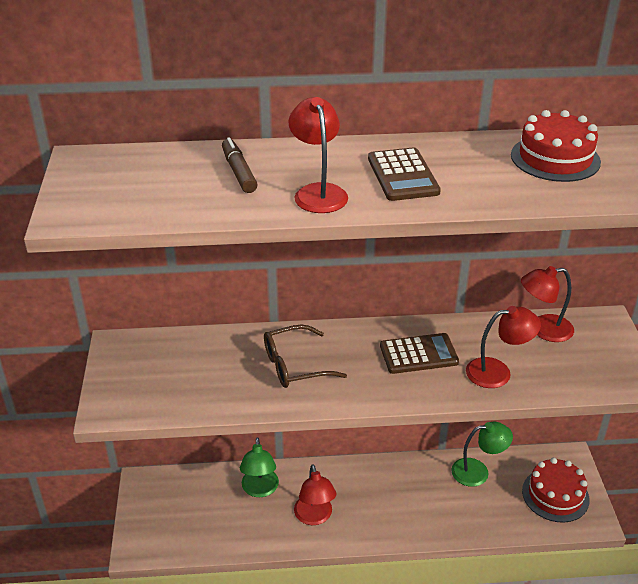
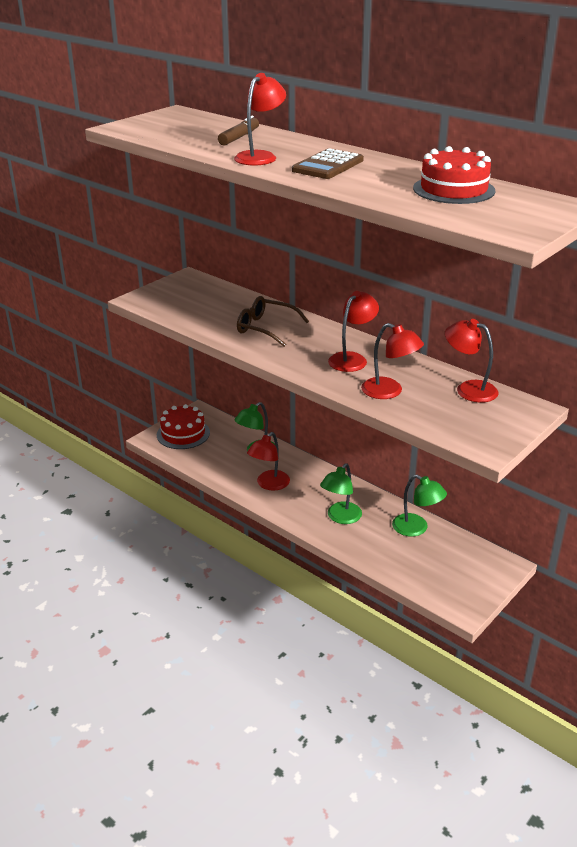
camera: 45 degrees right, 5 degrees down
brown calculator [380,333,459,374] -> red lamp [328,291,379,372]
red cake [522,458,590,523] -> red cake moved to [157,404,210,449]
none -> green lamp [320,464,362,524]

